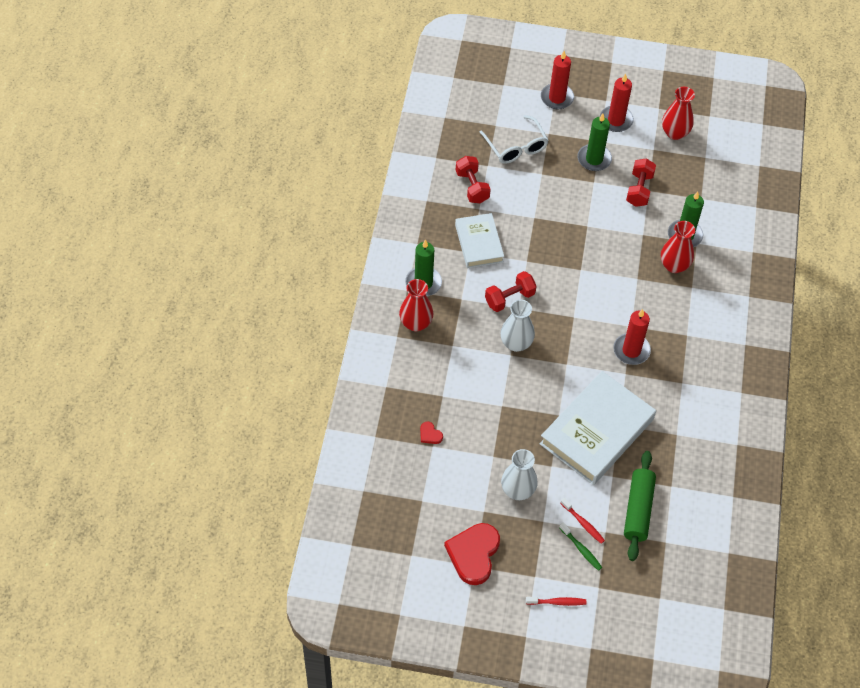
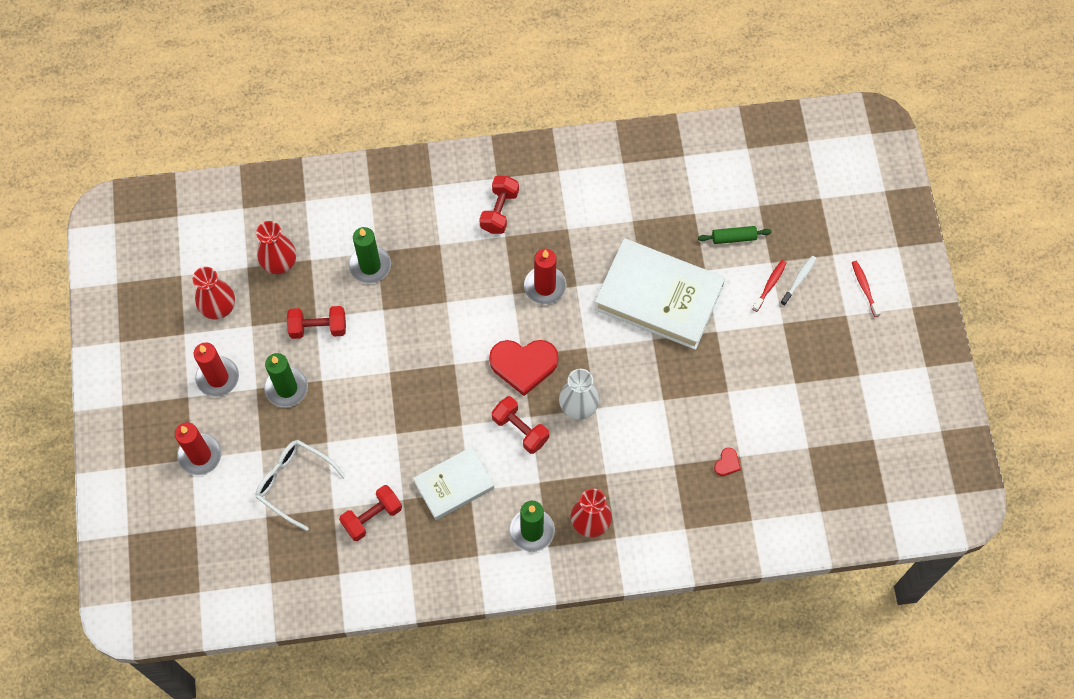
camera: 105 degrees left, 10 degrees up
red heart [444,523,500,585] -> red heart moved to [489,340,558,396]
white glasses [480,115,548,164] -> white glasses turned 105 degrees counterclockwise [255,440,346,531]
white vase [501,449,537,500] -> none
green toothbrush [559,522,602,571] -> white toothbrush [780,256,817,306]
green rolling pin [624,451,656,561] -> green rolling pin [698,226,772,244], size x0.58
red vase [661,221,695,273] -> red vase moved to [256,221,296,274]
none -> red dumbbell [479,176,519,234]

